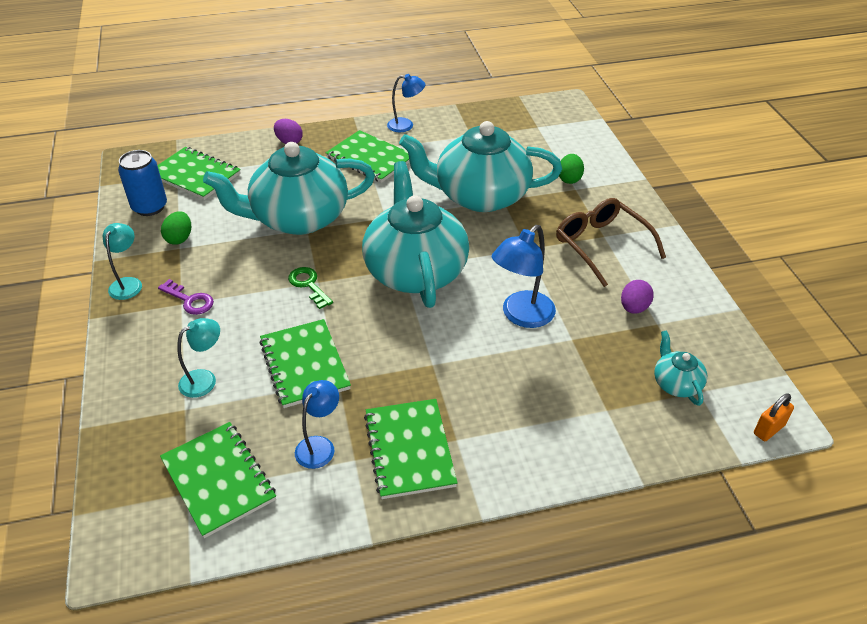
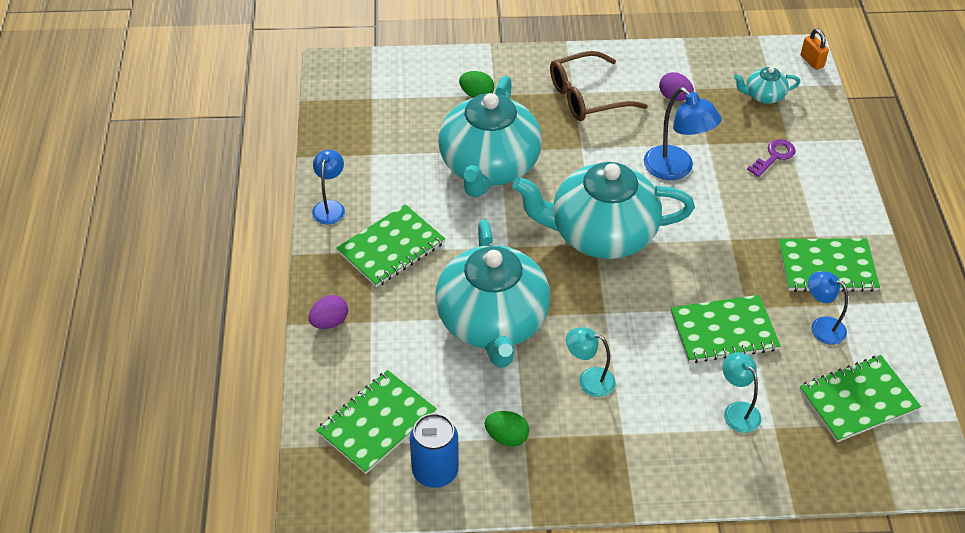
camera: 80 degrees left, 5 degrees up
turquoise lamp [103,223,142,300] -> turquoise lamp moved to [566,327,616,397]
purple key [158,279,214,315] -> purple key moved to [747,139,796,177]
green key [288,267,333,309] -> none

